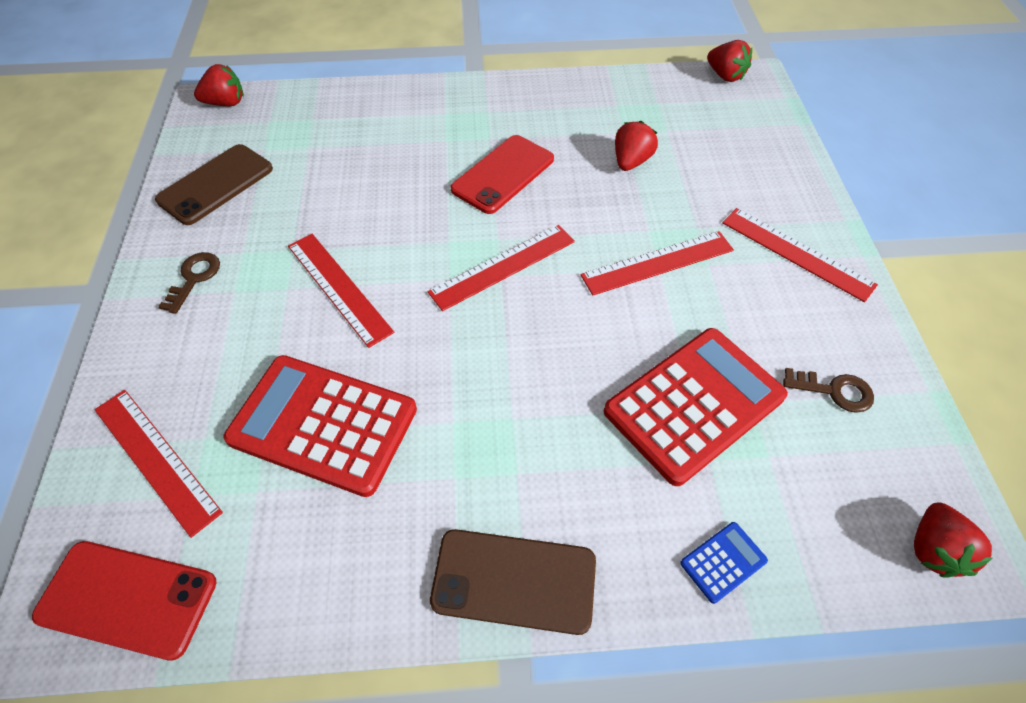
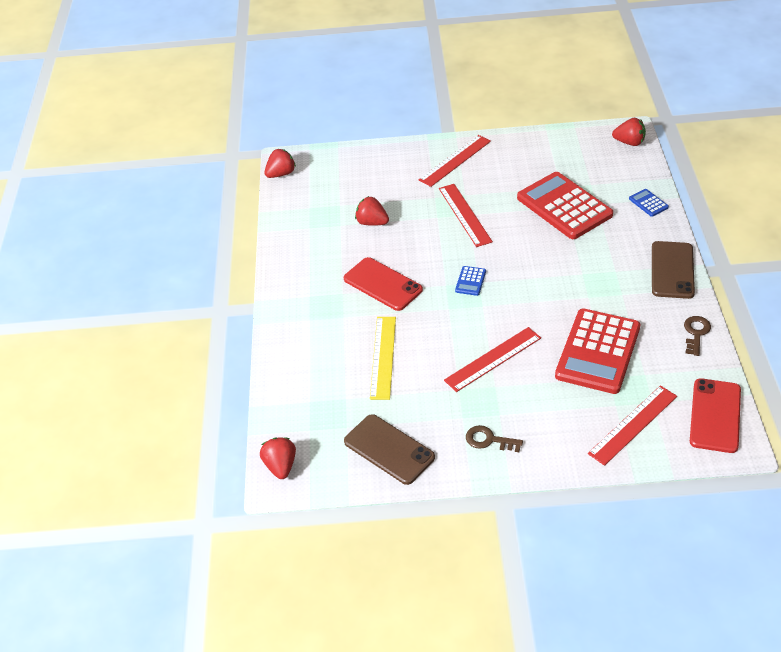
camera: 85 degrees left, 10 degrees down
red ruler [428,225,575,311] -> blue calculator [455,266,486,296]
brown key [783,368,874,413] -> brown key moved to [684,316,711,356]
none -> yellow ruler [370,317,396,400]

